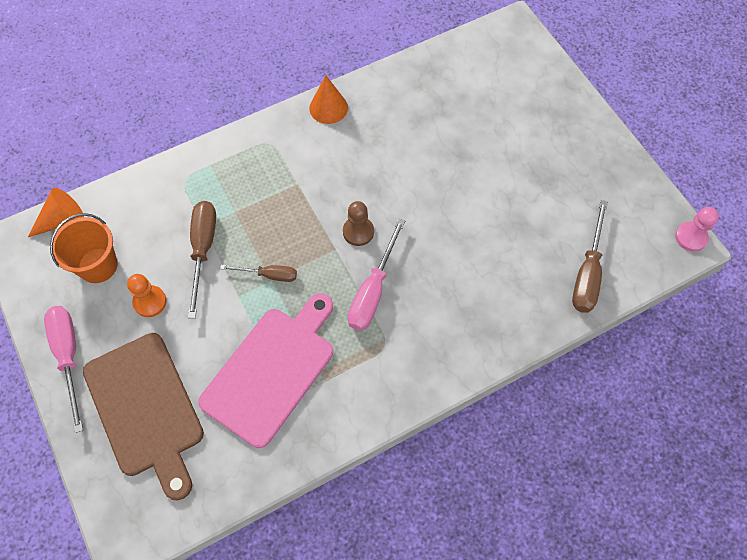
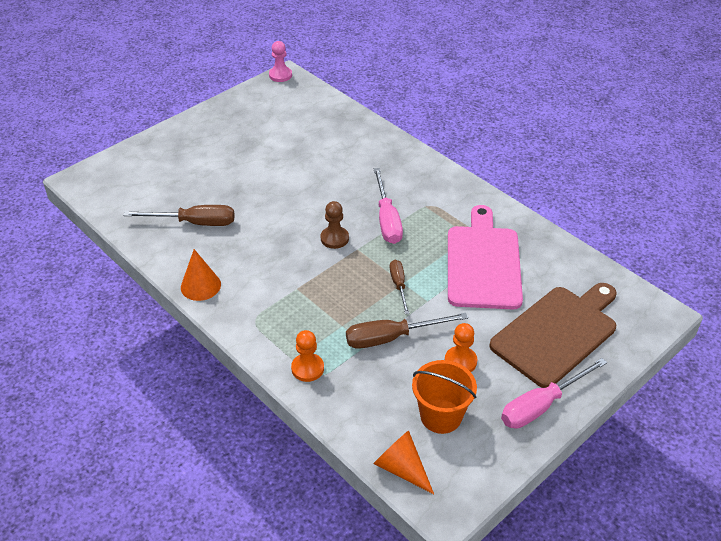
camera: 105 degrees left, 20 degrees down
pink cutting board [198,293,333,448] -> pink cutting board turned 75 degrees clockwise [448,205,523,309]
pink screwdriver [348,219,405,331] -> pink screwdriver turned 75 degrees clockwise [374,168,403,244]
brown screwdriver [572,200,608,313] -> brown screwdriver moved to [123,205,235,226]
none -> orange pawn [291,330,324,382]

